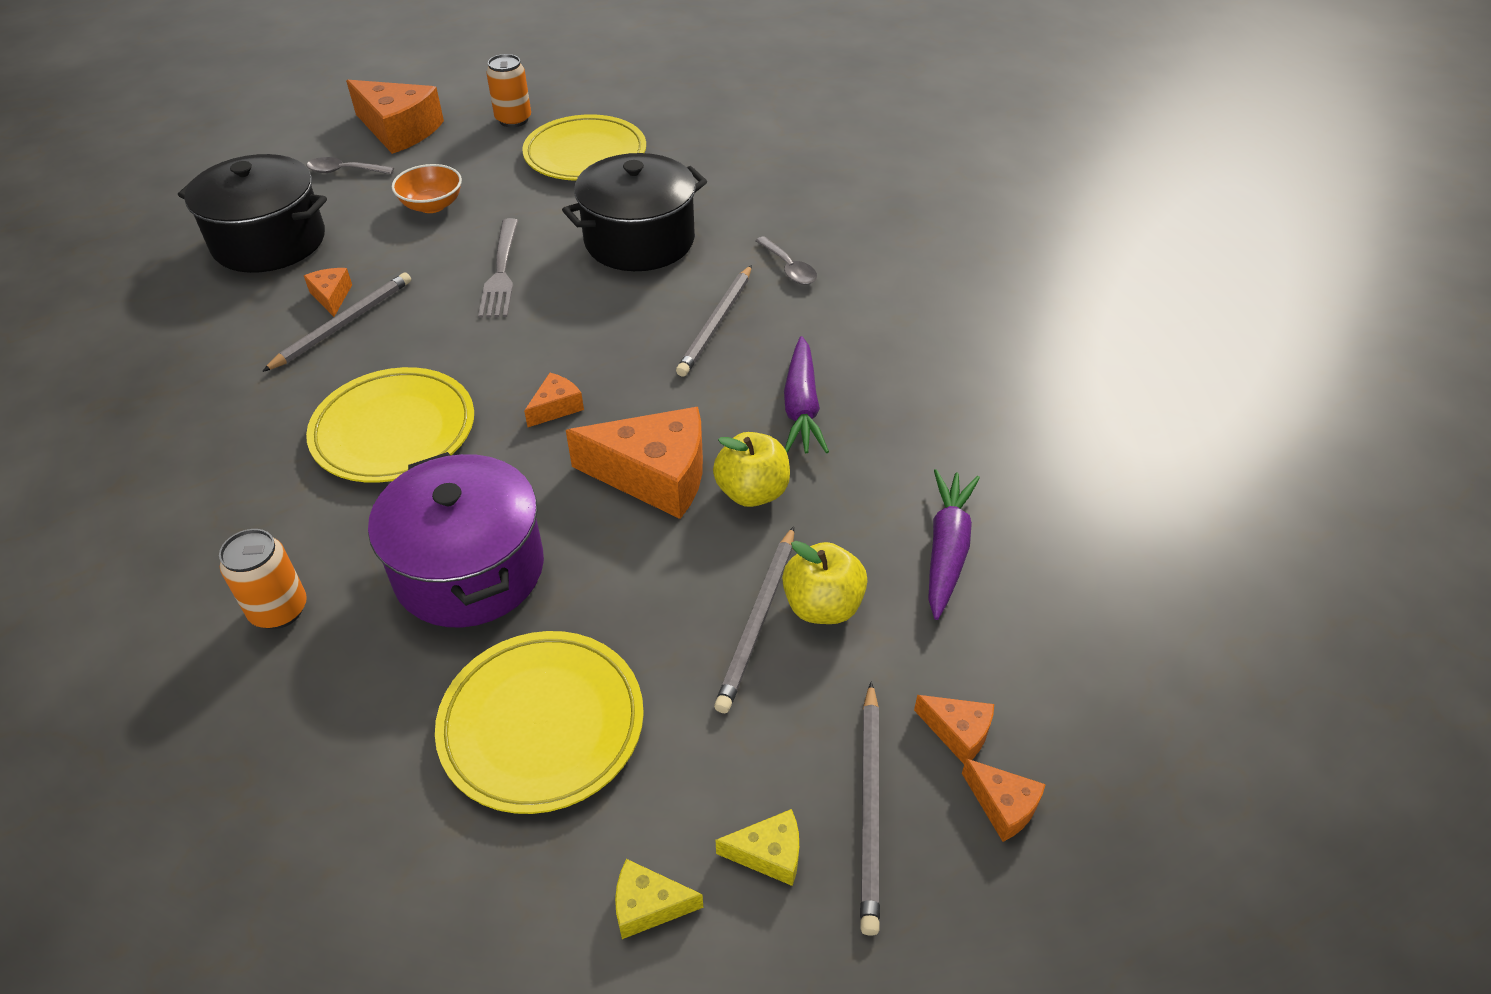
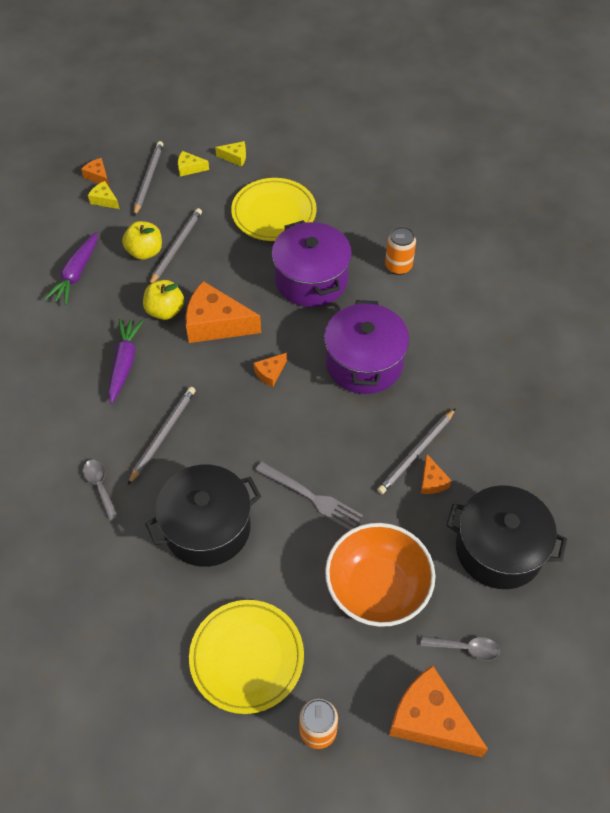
camera: 175 degrees left, 10 degrees up
yellow plate [306,367,474,483] -> purple pot [324,300,409,394]
orange bowl [392,164,462,213] -> orange bowl [325,523,435,627], size x1.85
grey fork [478,218,518,318] -> grey fork turned 120 degrees clockwise [255,461,363,530]
orange cheese [914,695,994,764] -> yellow cheese [88,181,119,209]

